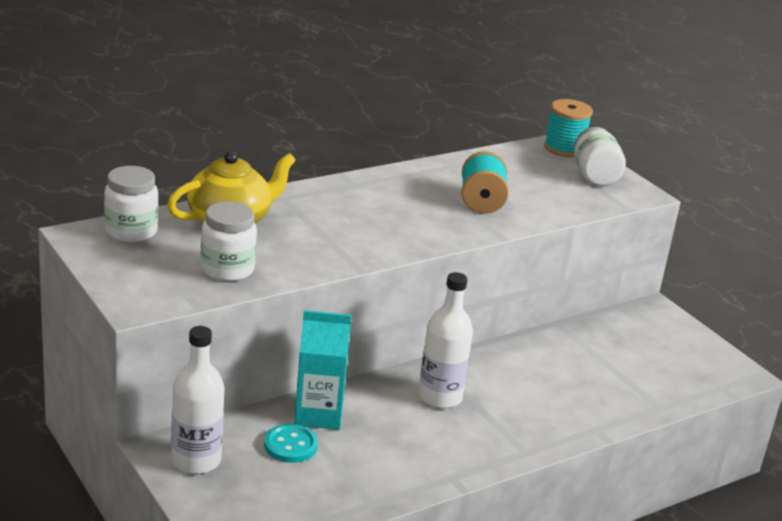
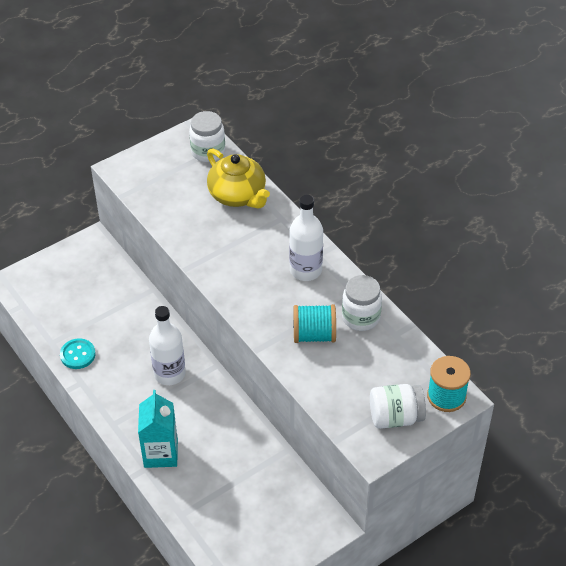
camera: 90 degrees right, 20 degrees up
white bottle [171,326,225,474] -> white bottle moved to [289,195,323,281]
white jar [201,202,257,281] -> white jar moved to [342,275,382,331]
turquoise button [264,424,318,463] -> turquoise button moved to [60,338,95,369]
turquoise carton [294,310,352,430] -> turquoise carton moved to [138,390,178,468]

